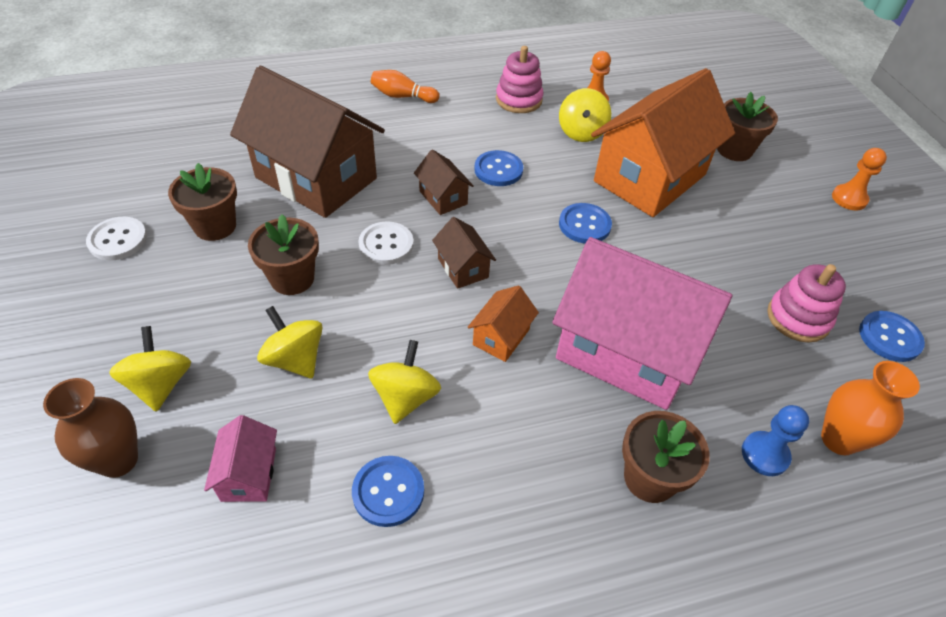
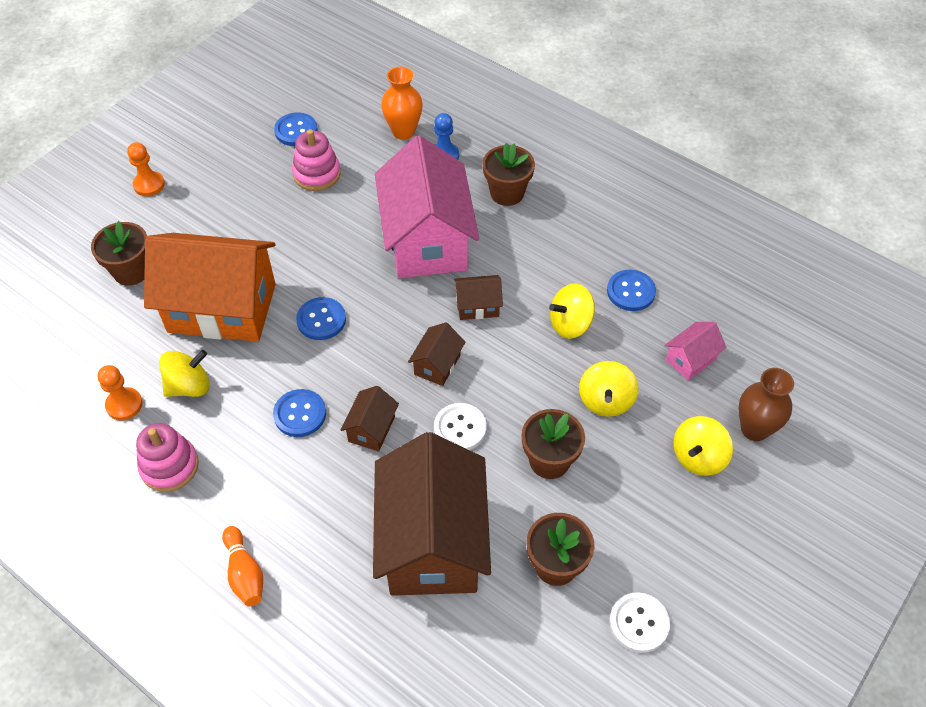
camera: 125 degrees left, 5 degrees up
orange house [468,285,539,362] -> brown house [454,275,503,320]

